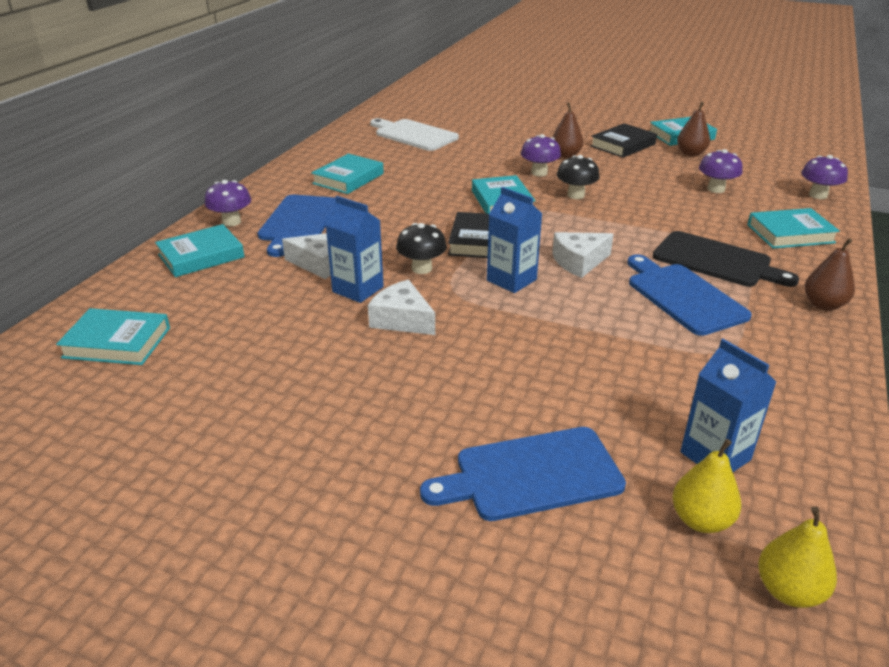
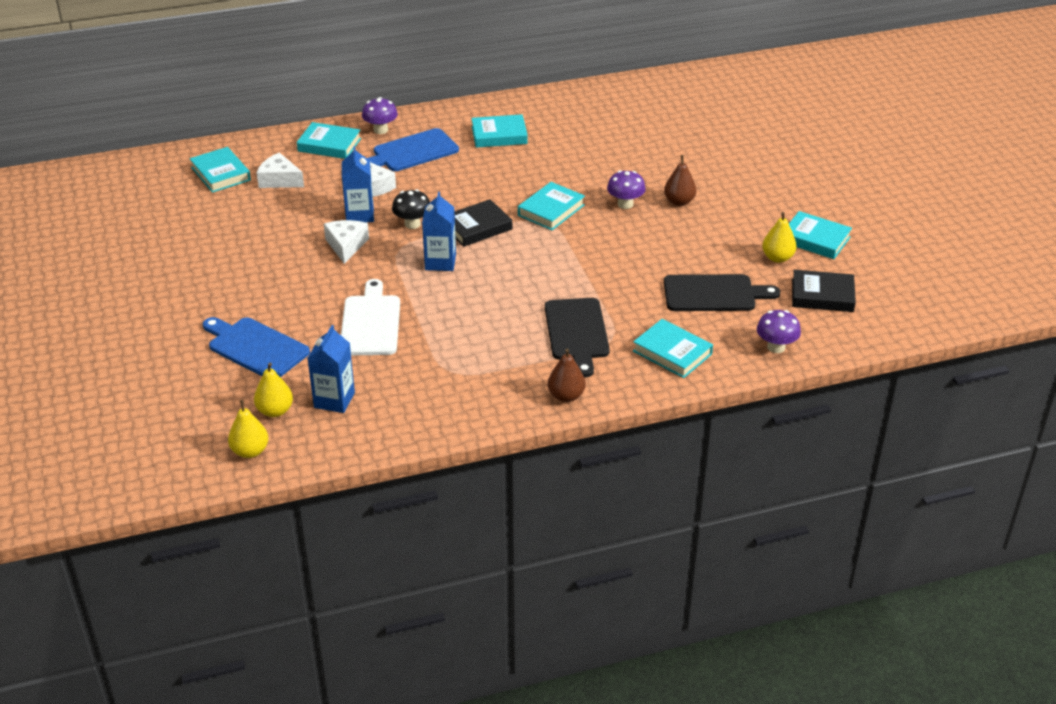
camera: 50 degrees right, 5 degrees up
white cutting board [370,118,459,151] -> white cutting board moved to [341,279,400,355]
white cheese [552,232,614,278] -> white cheese moved to [257,152,304,188]
black mushroom [557,155,600,199] -> none
black book [590,123,657,158] -> black book moved to [792,270,856,312]
blue cutting board [627,254,752,336] -> none
brown pear [677,102,710,156] -> yellow pear [762,212,797,263]
purple mushroom [699,149,742,193] -> black cutting board [664,274,780,311]

